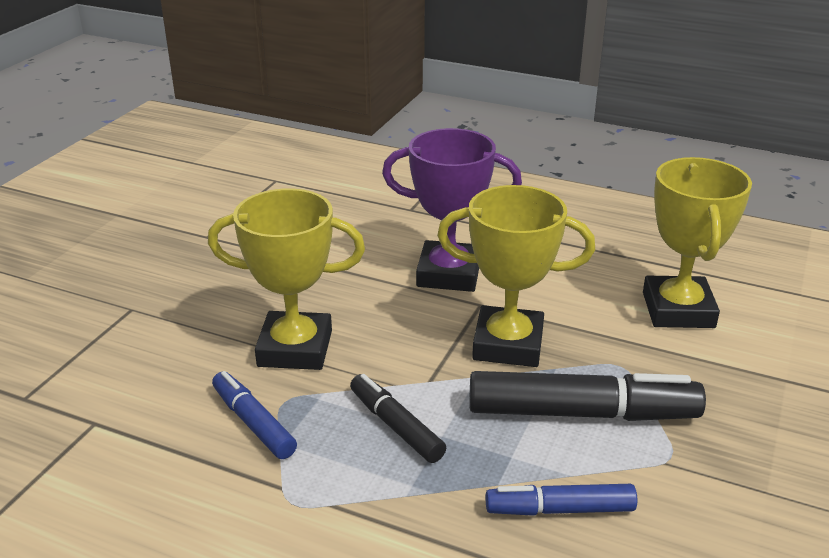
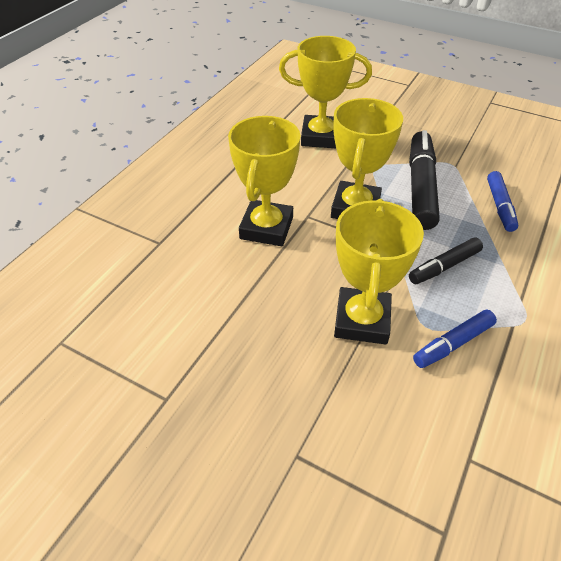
camera: 85 degrees left, 15 degrees up
purple trophy [382,128,522,292] -> yellow trophy [228,116,300,246]

